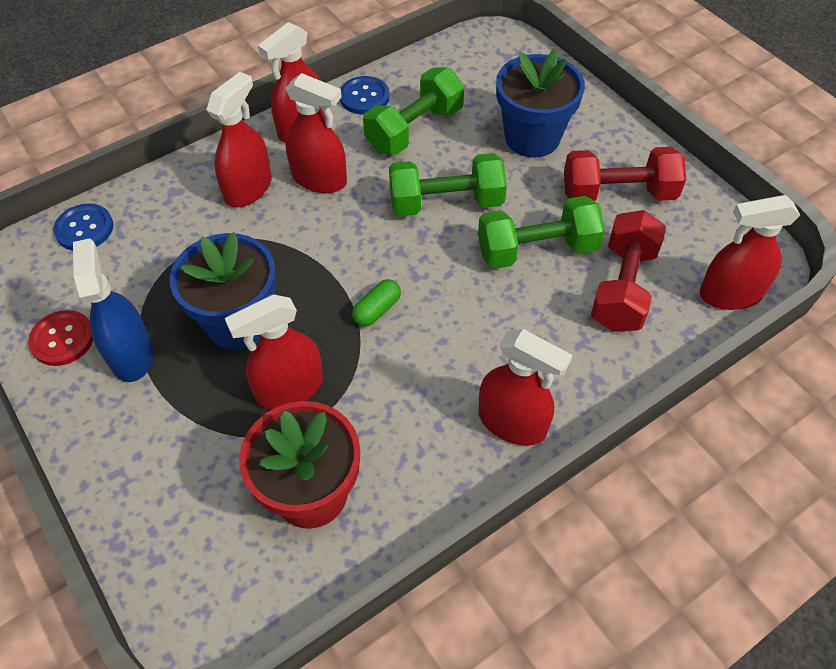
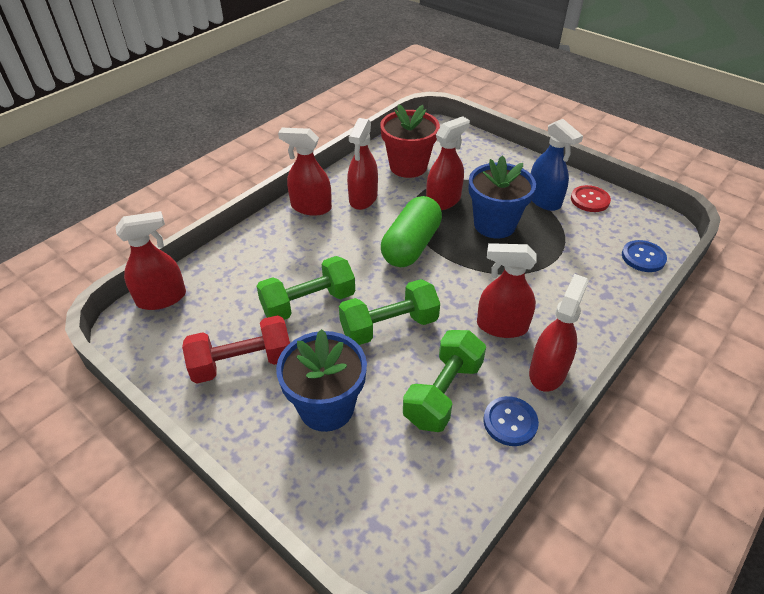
camera: 165 degrees right, 10 degrees down
red spray bottle [206,72,272,207] -> red spray bottle moved to [347,118,378,210]
green capsule [352,279,401,326] -> green capsule [381,196,442,267], size x2.24
red dumbbell [591,210,666,332] -> none

